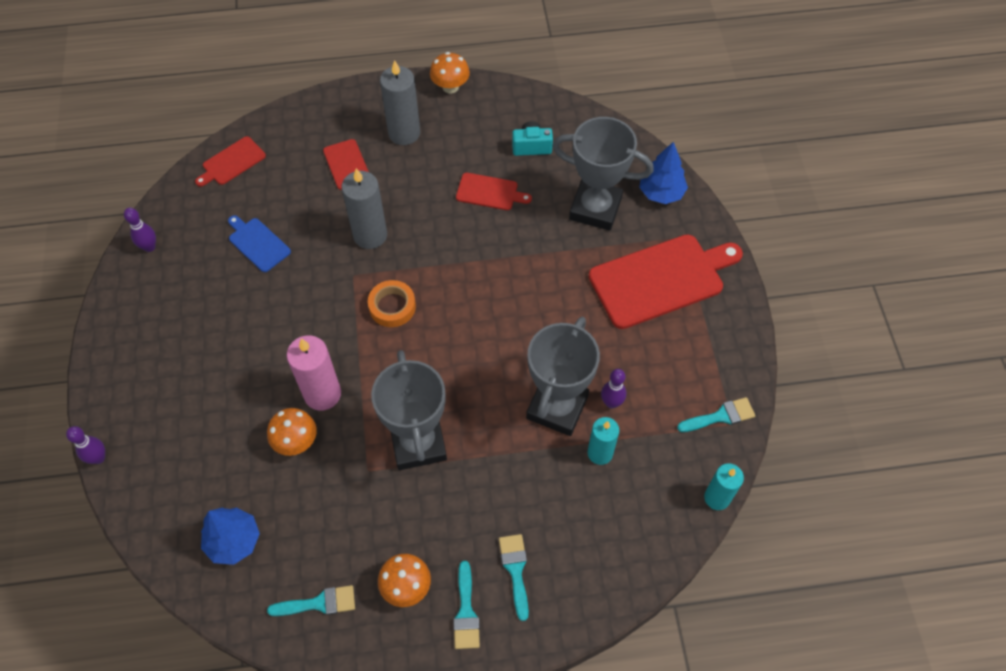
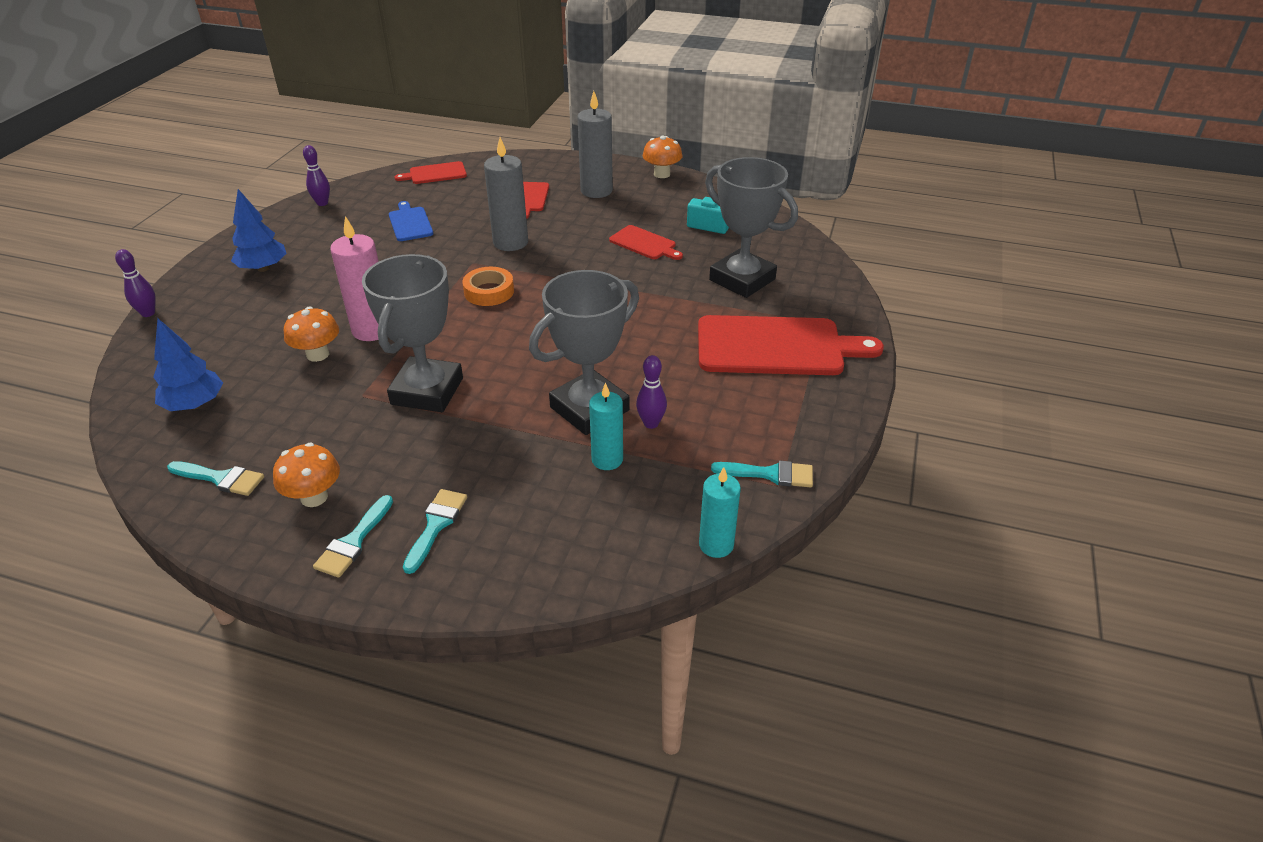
camera: 25 degrees right, 20 degrees down
blue tree [639,142,688,204] -> blue tree moved to [231,189,287,272]

